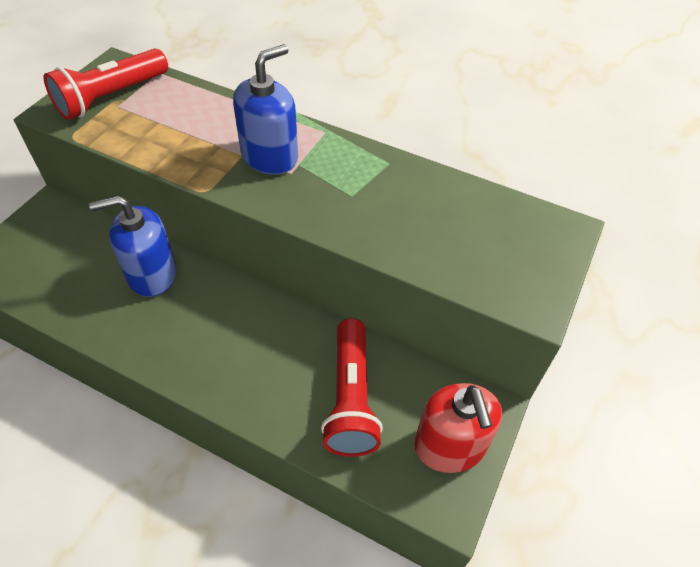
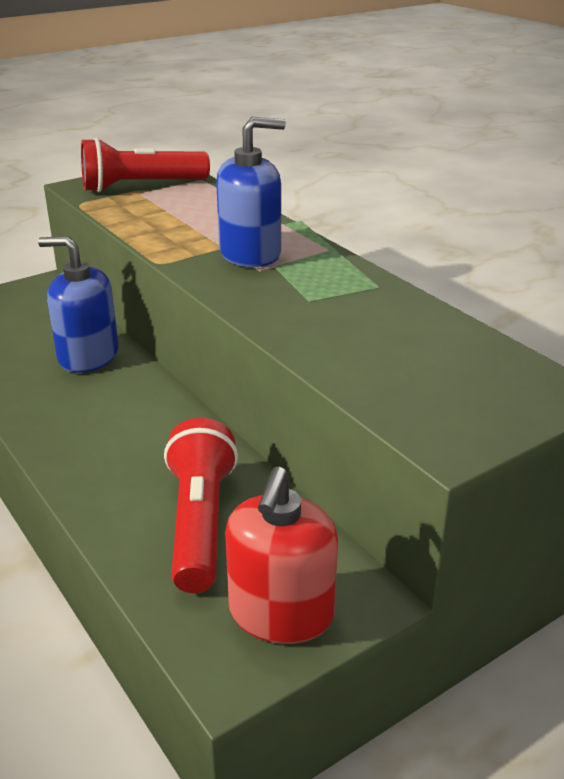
camera: 30 degrees right, 20 degrees down
red flashlight [321,318,383,457] -> red flashlight turned 150 degrees clockwise [164,418,238,593]

